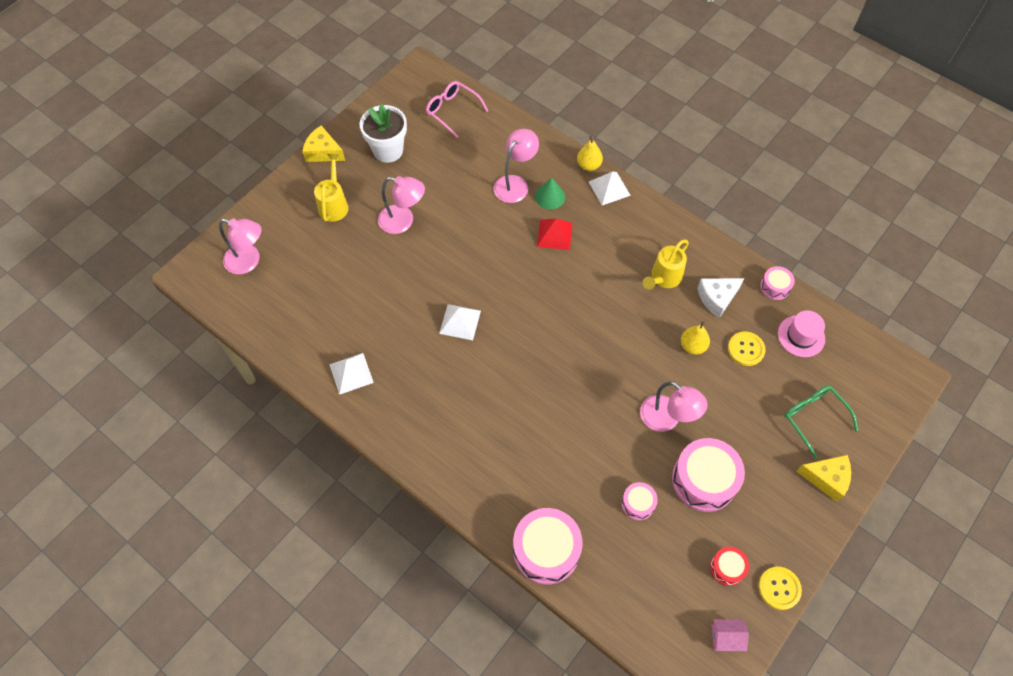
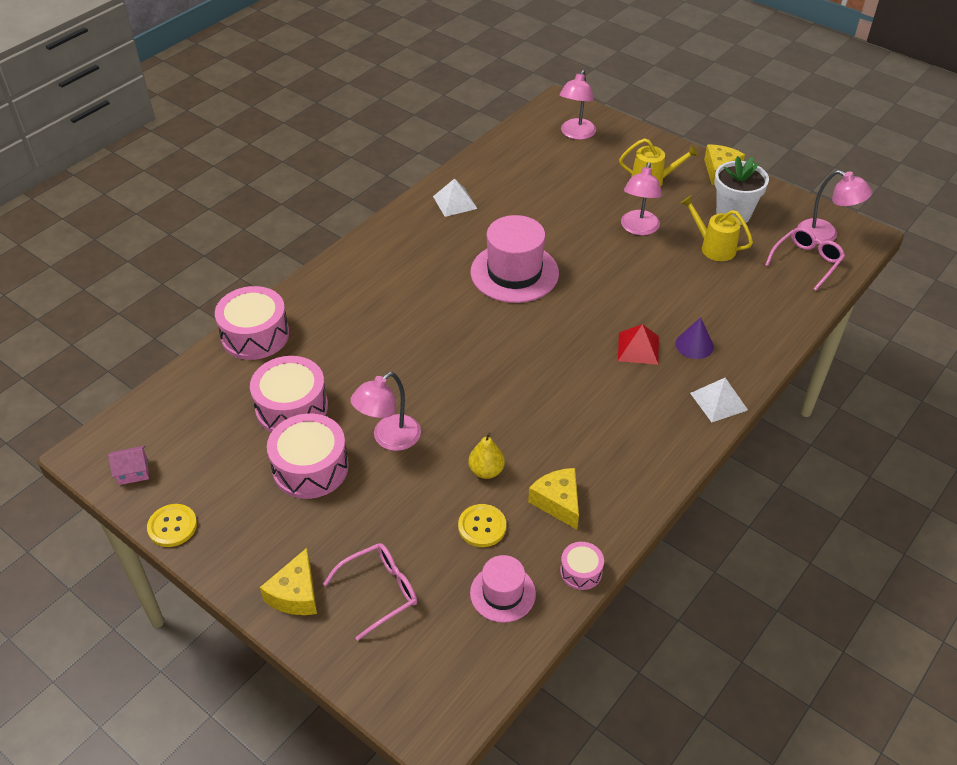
camera: 90 degrees right, 15 degrees down
white pyramid [439,304,481,340] -> pink hat [470,215,559,303]
pink lamp [494,129,539,203] -> pink lamp moved to [797,170,872,244]
green cone [535,177,565,209] -> purple cone [675,317,714,359]
yellow pear [577,136,603,171] -> none
pink drum [621,482,658,520] -> pink drum [250,356,328,432], size x1.95
yellow watering can [643,239,689,290] -> yellow watering can moved to [681,195,753,261]
white cheese [697,278,744,318] -> yellow cheese [528,468,579,530]
red drum [710,547,749,586] -> none
pink house [712,619,749,651] -> pink house turned 75 degrees clockwise [108,446,149,485]
green glasses [784,385,858,459] -> pink glasses [323,543,417,641]

